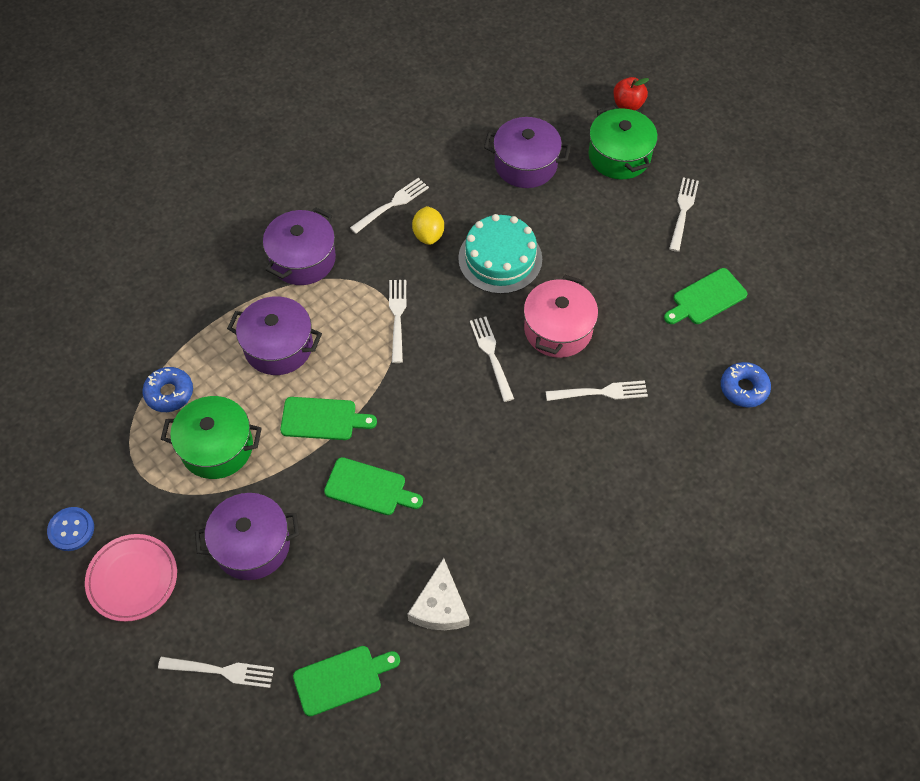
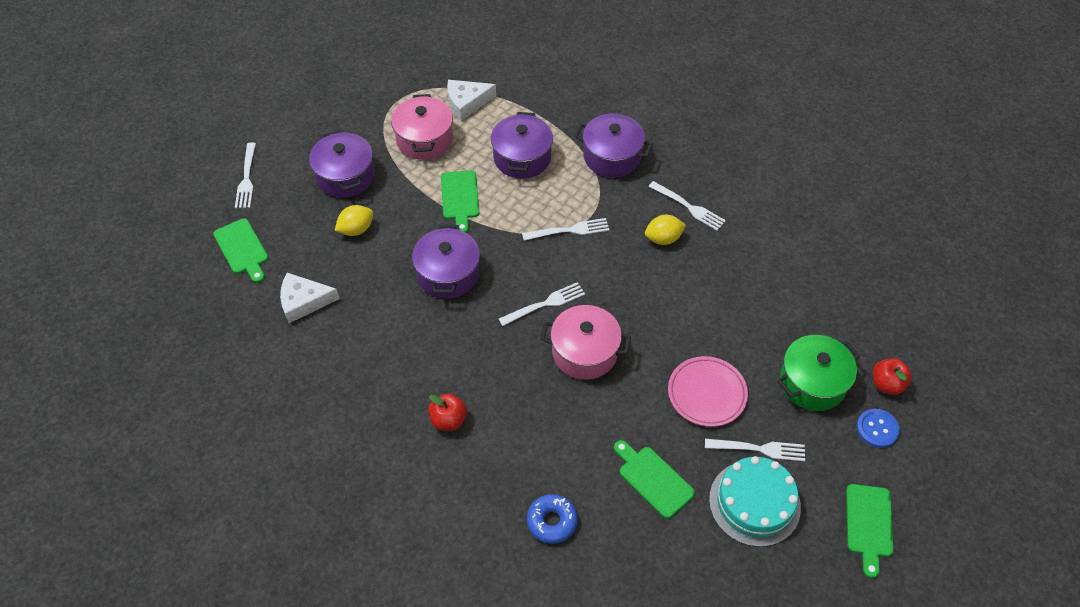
camera: 80 degrees right, 5 degrees down
blue button [47,507,94,551] -> blue button moved to [857,409,900,448]
pink plate [85,534,177,622] -> pink plate moved to [668,356,748,427]
blue donut [142,367,193,412] -> white cheese [447,80,496,120]
green pot [161,396,262,479] -> pink pot [391,94,453,160]
green cutting board [324,457,423,515] -> green cutting board moved to [846,484,893,578]
turquoise cake [458,214,542,294] -> turquoise cake moved to [709,456,801,547]
purple pot [484,117,571,188] -> purple pot moved to [412,225,480,299]
white fork [546,380,648,401] -> none
none -> yellow lemon [335,205,373,236]
none -> red apple [429,393,467,431]

